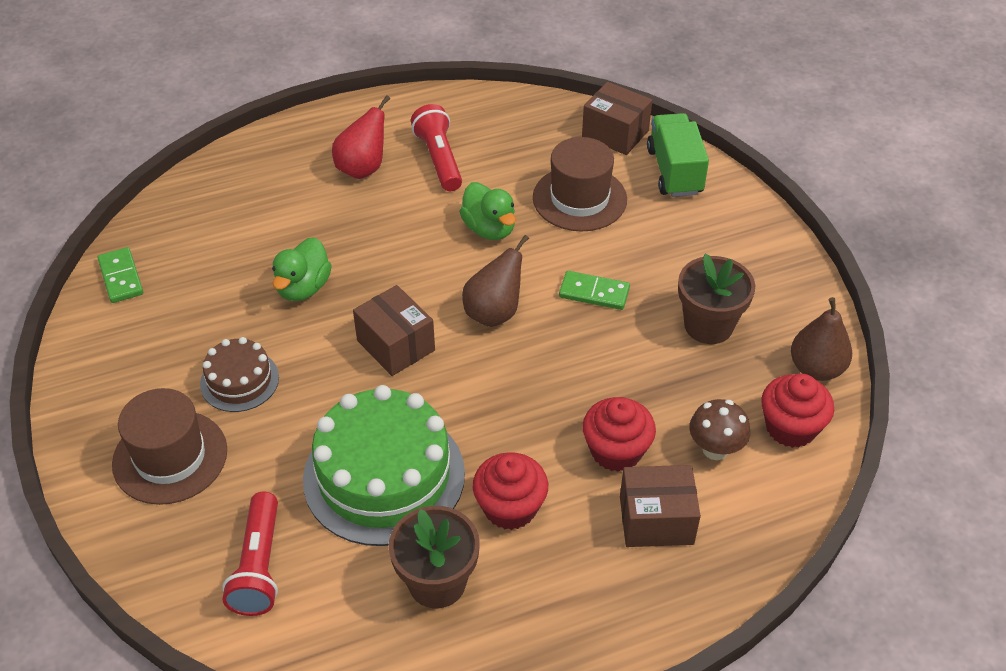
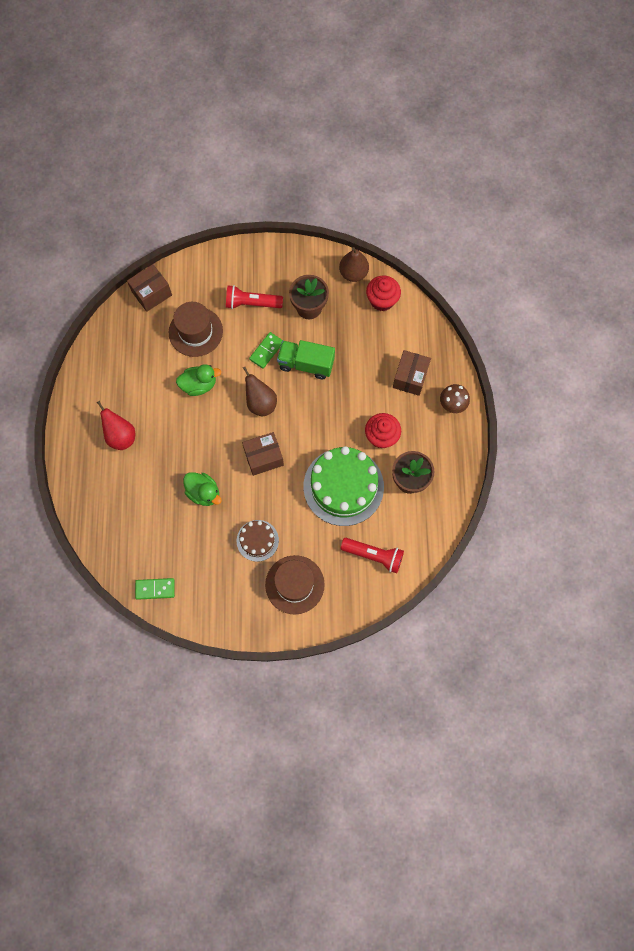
camera: 70 degrees left, 25 degrees up
red flashlight [411,104,462,191] -> red flashlight moved to [226,285,283,309]
red cupcake [583,397,656,472] -> none
green truck [647,113,709,197] -> green truck moved to [277,340,335,379]
brown mushroom [689,399,750,460] -> brown mushroom moved to [440,384,470,413]

